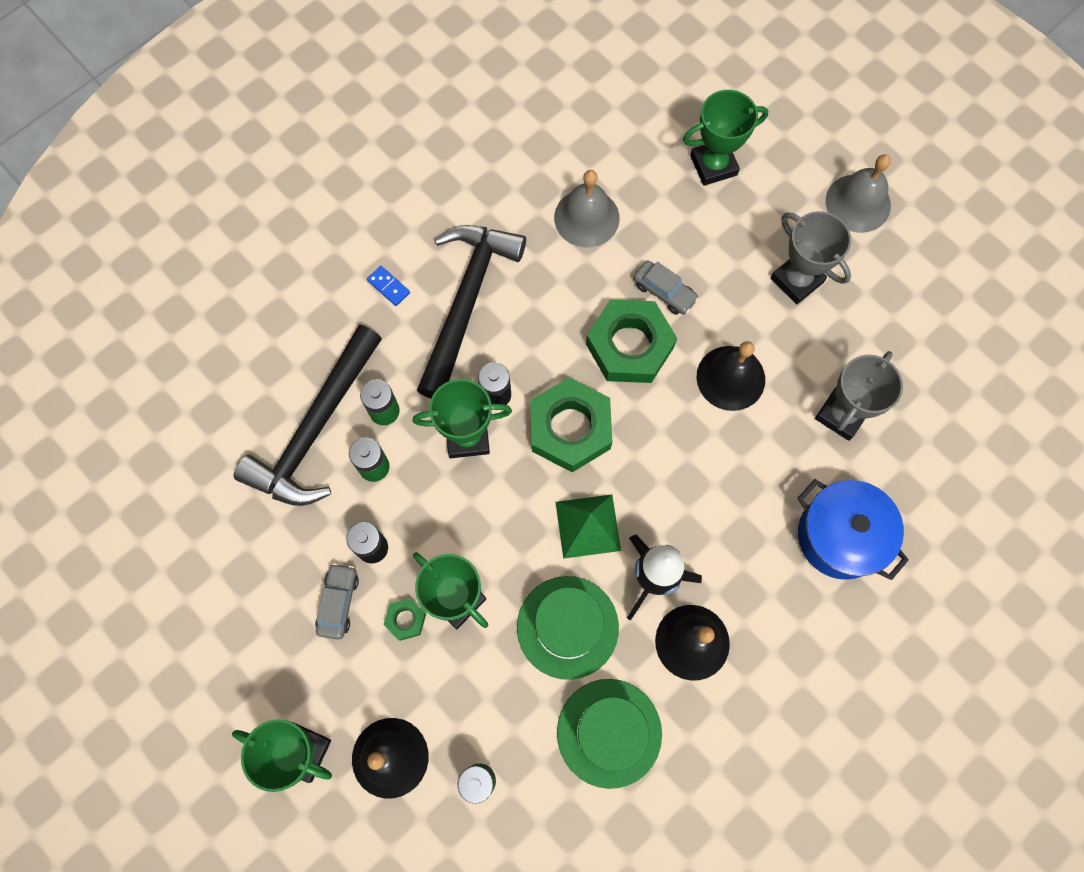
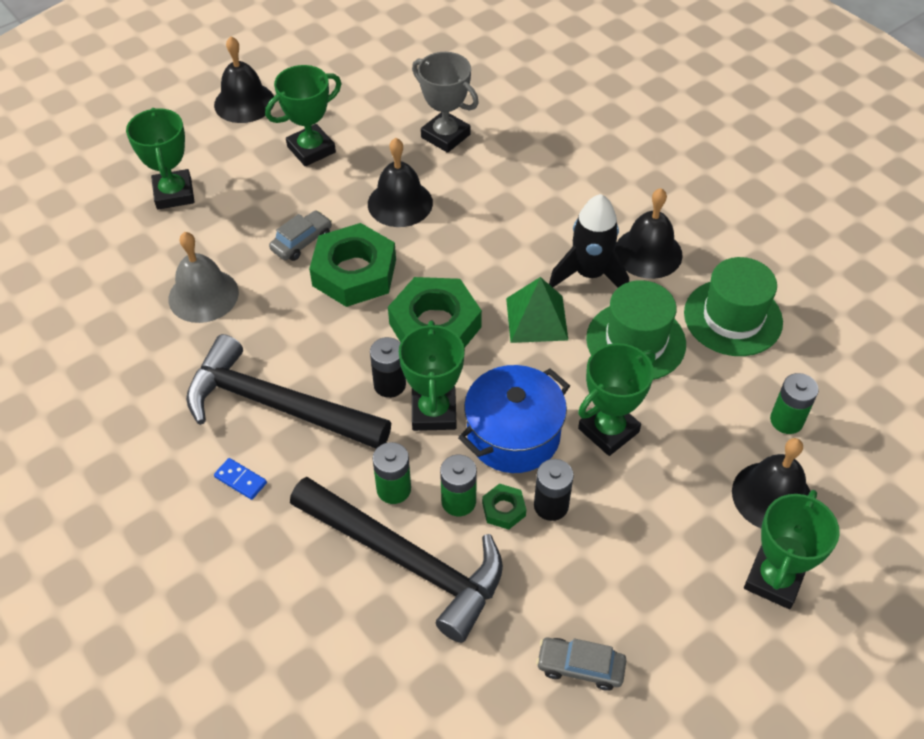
camera: 85 degrees left, 20 degrees down
grey car [315,563,359,639] -> grey car moved to [536,638,627,691]
blue domino [367,266,410,306] -> blue domino turned 75 degrees clockwise [214,458,267,500]
green nut [384,598,426,641] -> green nut moved to [482,484,526,530]
grey trophy [771,211,851,304] -> green trophy [265,65,341,166]
blue pot [797,479,909,580] -> blue pot moved to [458,365,570,473]
grey bell [826,154,891,233] -> black bell [214,36,274,123]

